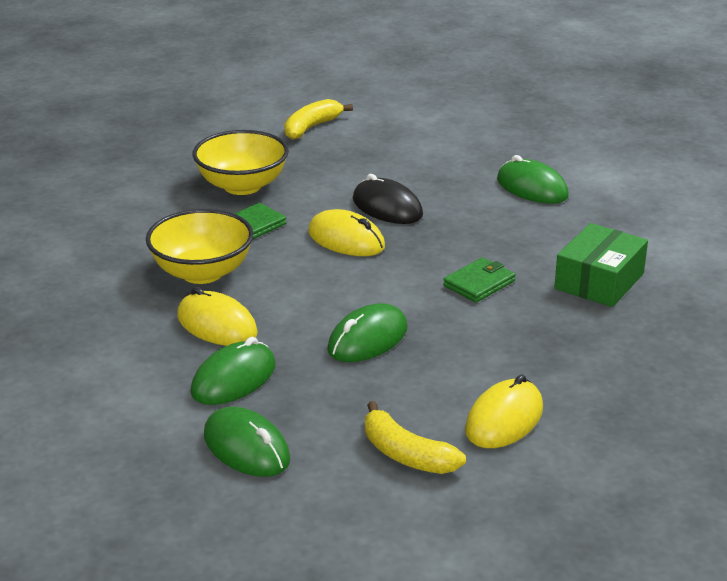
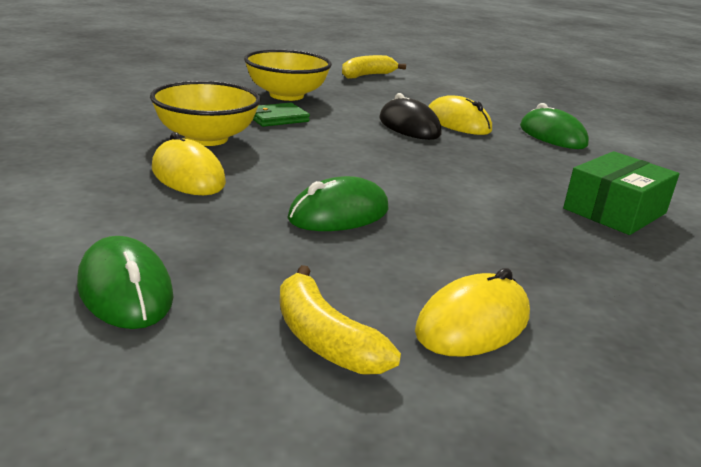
camera: 10 degrees right, 5 degrees down
green mouse [190,337,276,405] -> none
yellow mouse [308,209,385,256] -> yellow mouse moved to [428,95,492,135]
green wallet [443,257,516,303] -> none

